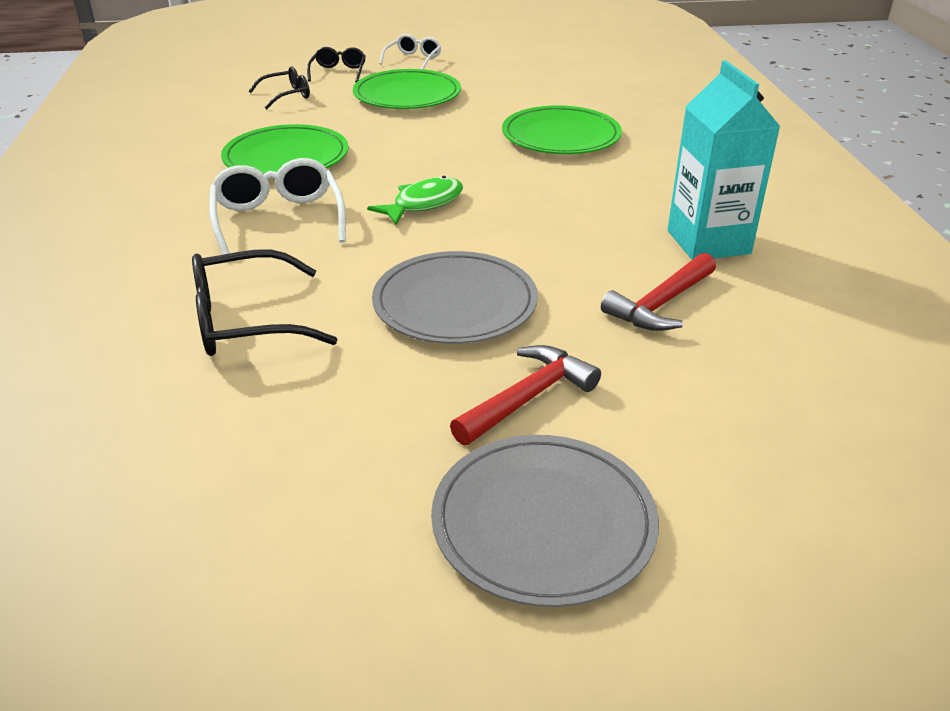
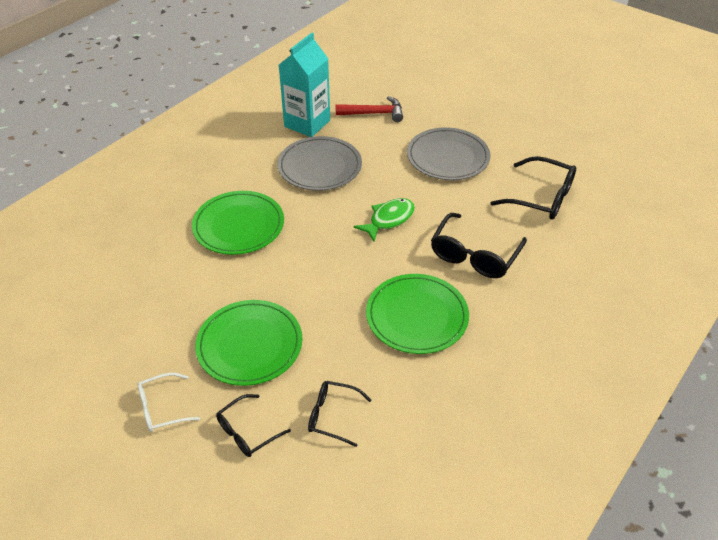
camera: 135 degrees left, 10 degrees up
white glasses [209,158,346,255] -> black glasses [431,213,527,278]
green fish [367,176,463,225] -> green fish turned 135 degrees clockwise [354,198,415,242]
grey plate [431,435,659,607] -> grey plate moved to [277,136,362,191]
red hammer [450,345,601,445] -> none

